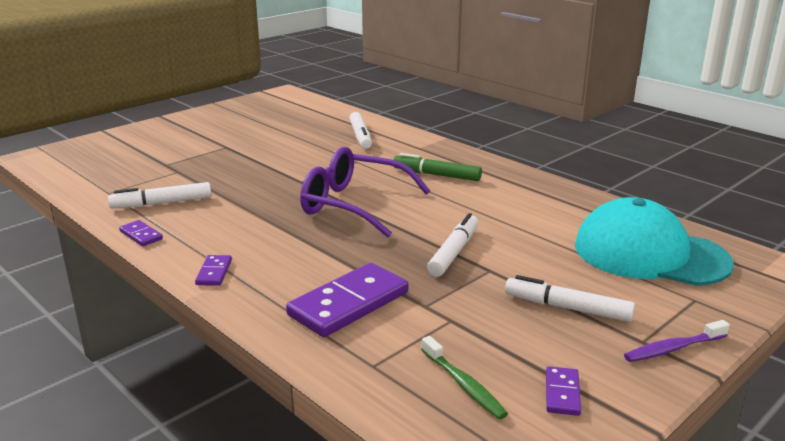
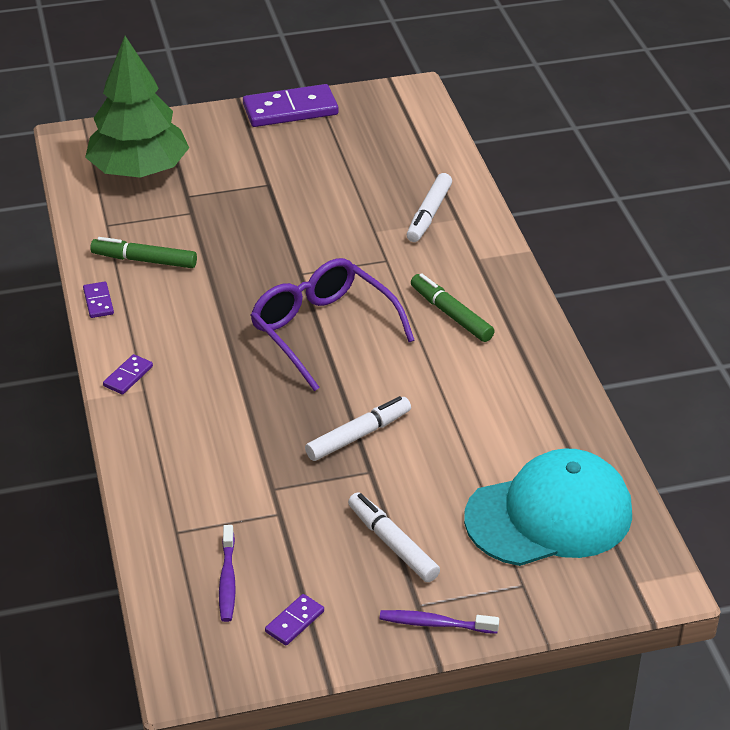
camera: 30 degrees right, 15 degrees up
white marker [108,182,211,208] -> green marker [90,237,197,268]
purple domino [286,263,408,337] -> purple domino moved to [243,84,338,127]
green toothbrush [421,336,508,419] -> purple toothbrush [219,525,236,622]
turquoise cap [575,197,734,286] -> turquoise cap turned 105 degrees clockwise [464,448,632,566]
none -> green tree [85,36,189,178]

